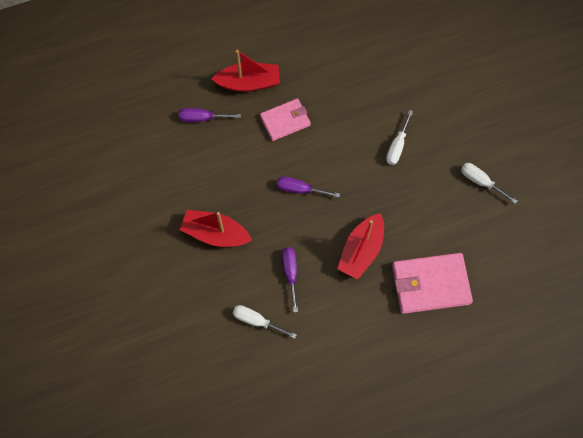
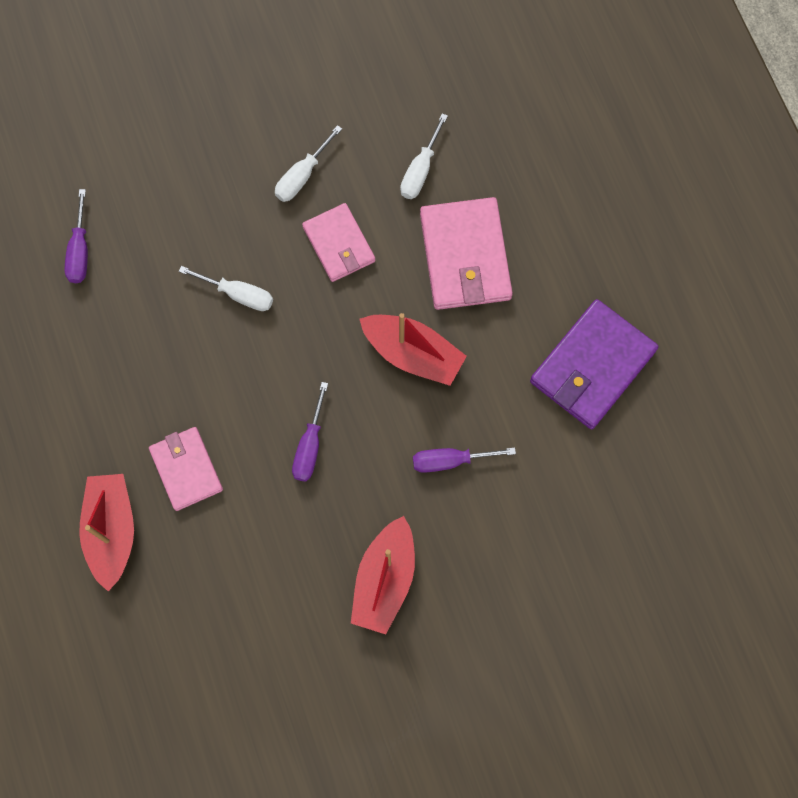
camera: 90 degrees left, 5 degrees up
purple screwdriver [179,108,241,122] -> purple screwdriver moved to [65,189,88,283]
white screwdriver [233,305,297,339] -> white screwdriver moved to [400,113,448,199]
none -> pink wallet [302,203,375,282]
none -> purple wallet [530,299,658,429]

